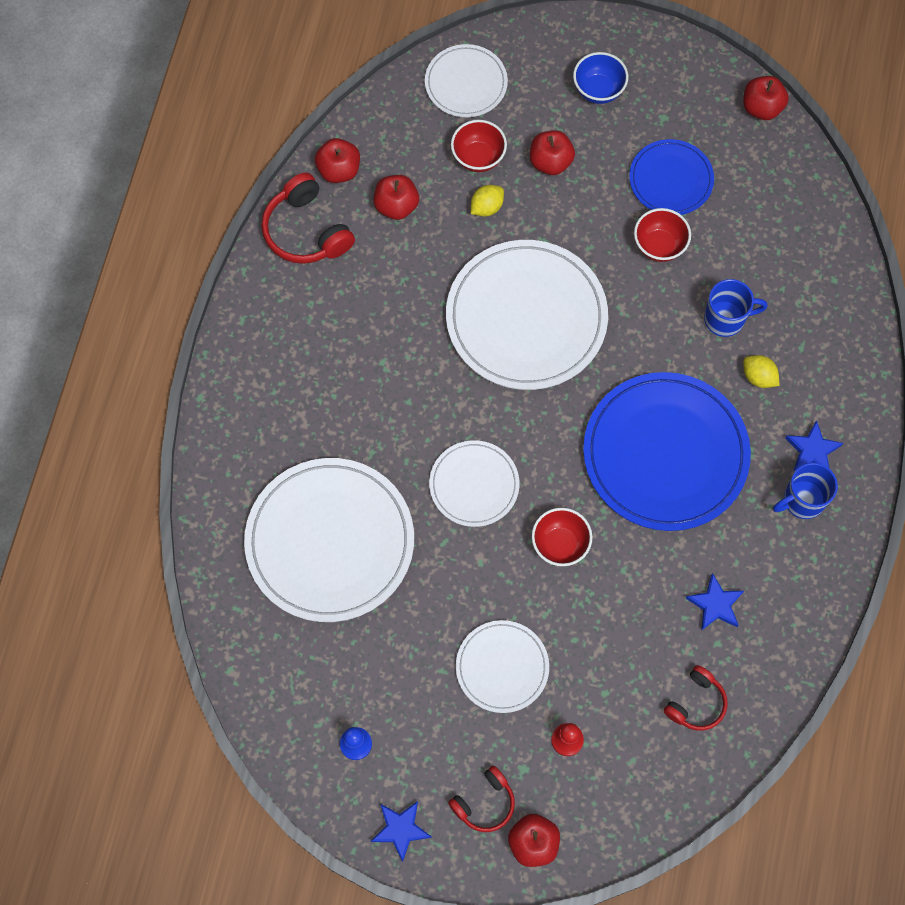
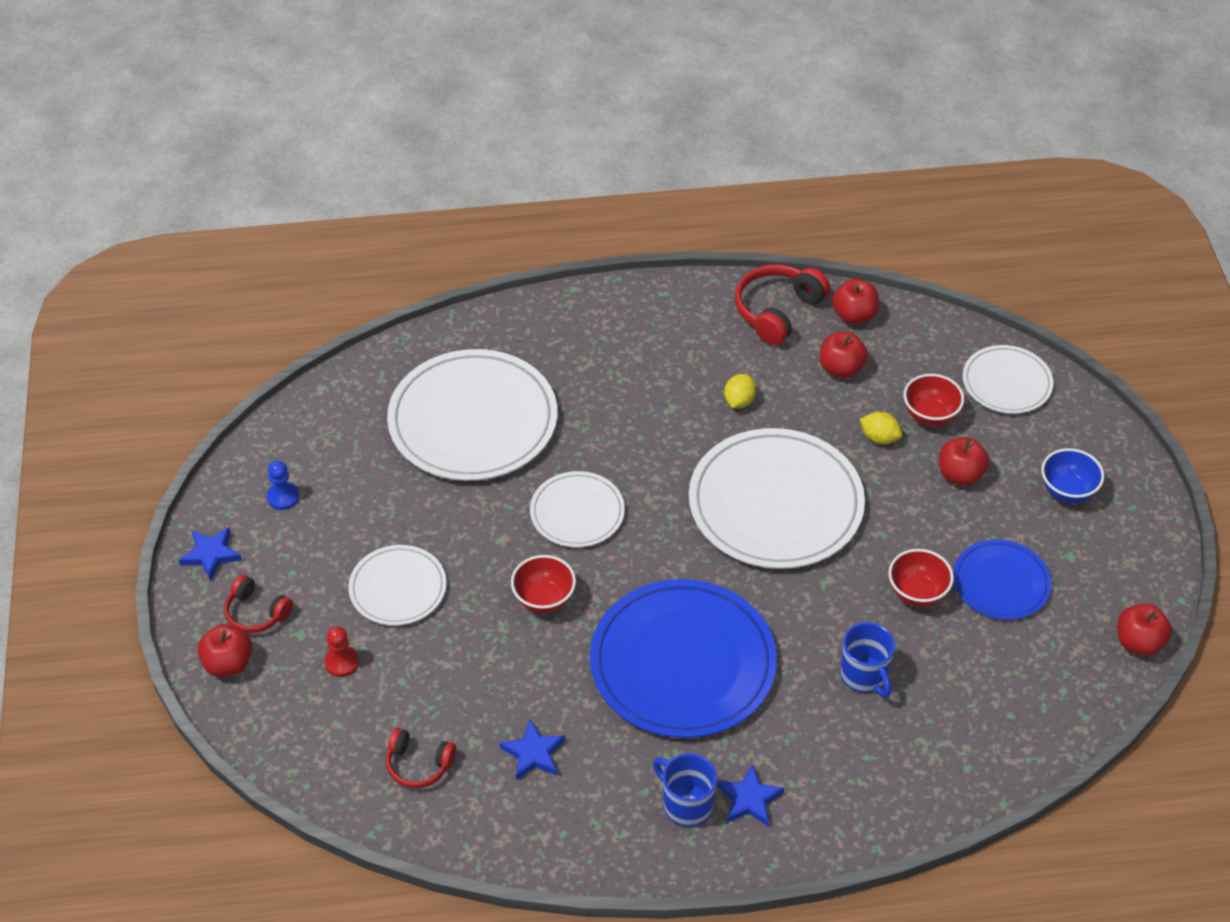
camera: 70 degrees right, 20 degrees down
yellow lemon [743,355,780,388] -> yellow lemon moved to [724,374,756,408]

